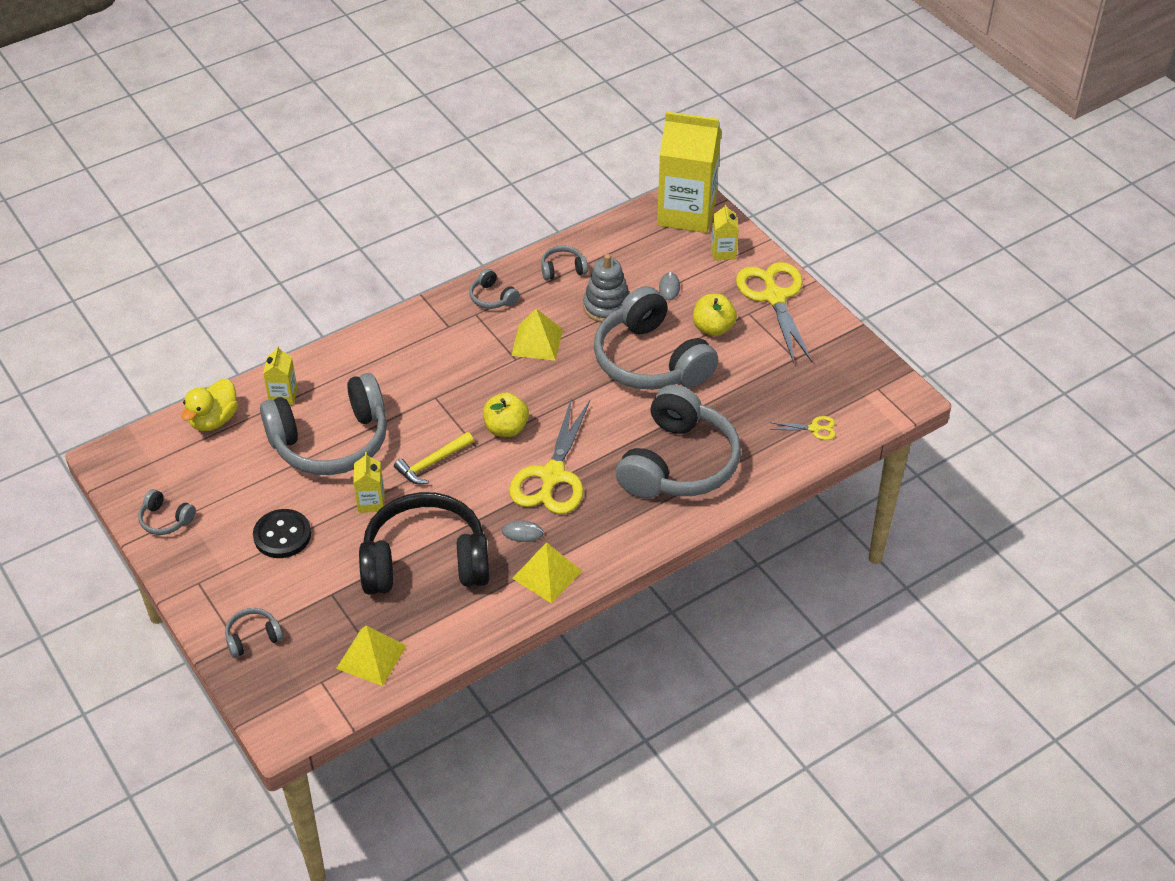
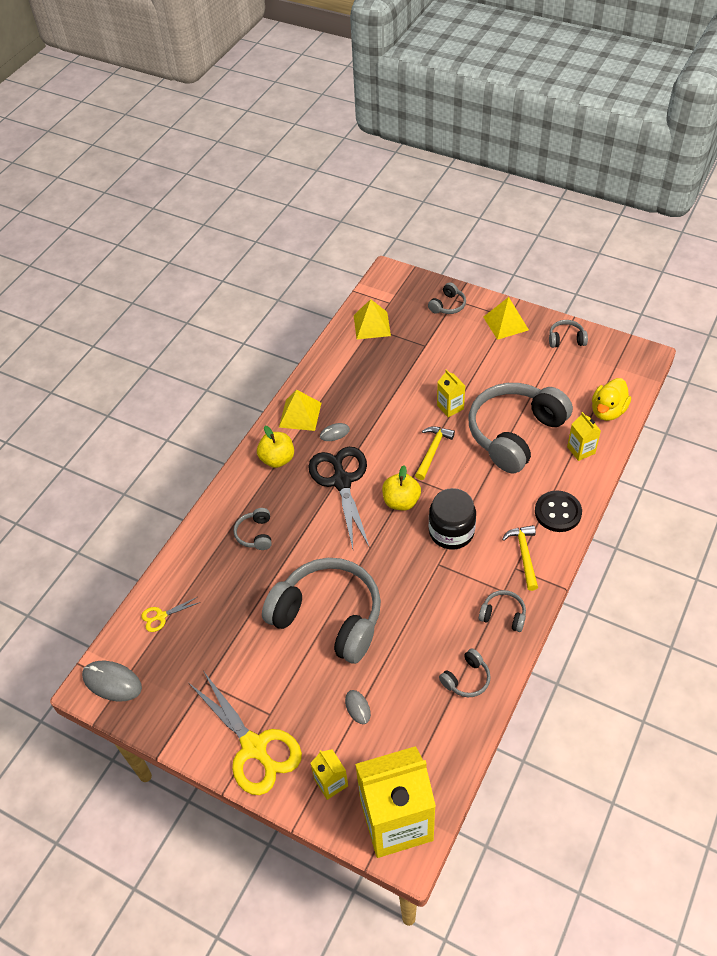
camera: 155 degrees right, 5 degrees up
yellow duck [181,379,238,431] -> yellow duck turned 150 degrees counterclockwise [592,378,631,421]
black button [253,509,311,558] -> black button moved to [535,491,582,532]
black headphones [359,492,490,595] -> none
yellow scissors [509,397,590,514] -> black scissors [308,447,370,549]
yellow pyramid [511,309,563,361] -> yellow pyramid moved to [483,297,529,340]
grey stacking toy [583,254,629,323] -> none
grey headphones [616,385,741,499] -> grey headphones [233,508,272,550], size x0.41
yellow apple [693,294,737,336] -> yellow apple moved to [257,426,294,468]
none -> grey mouse [82,661,142,701]
none -> black jar [429,488,476,550]
none -> yellow hammer [502,525,538,591]

